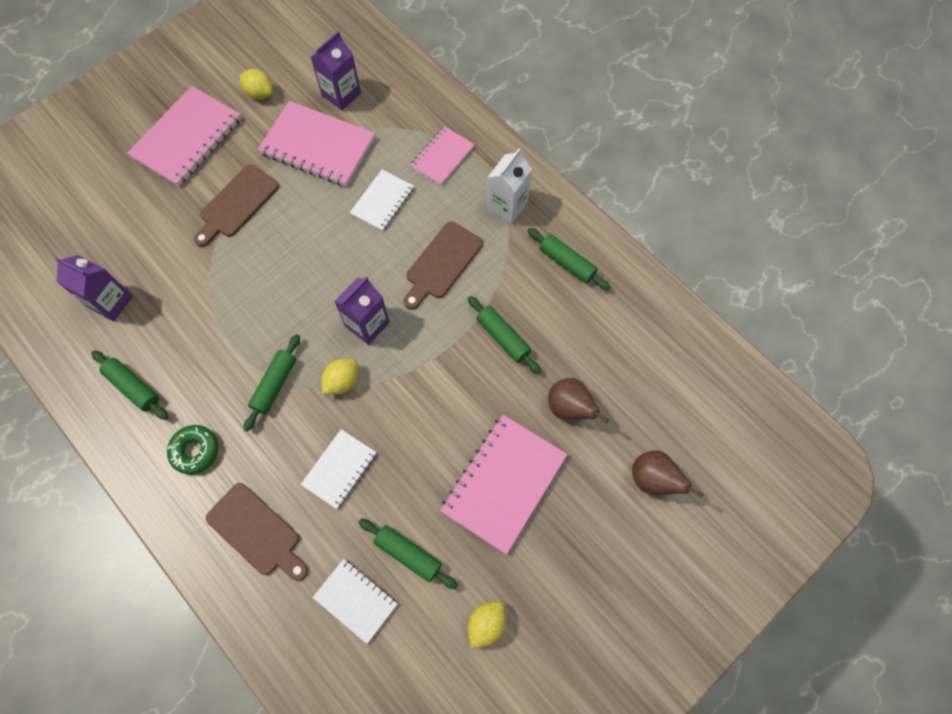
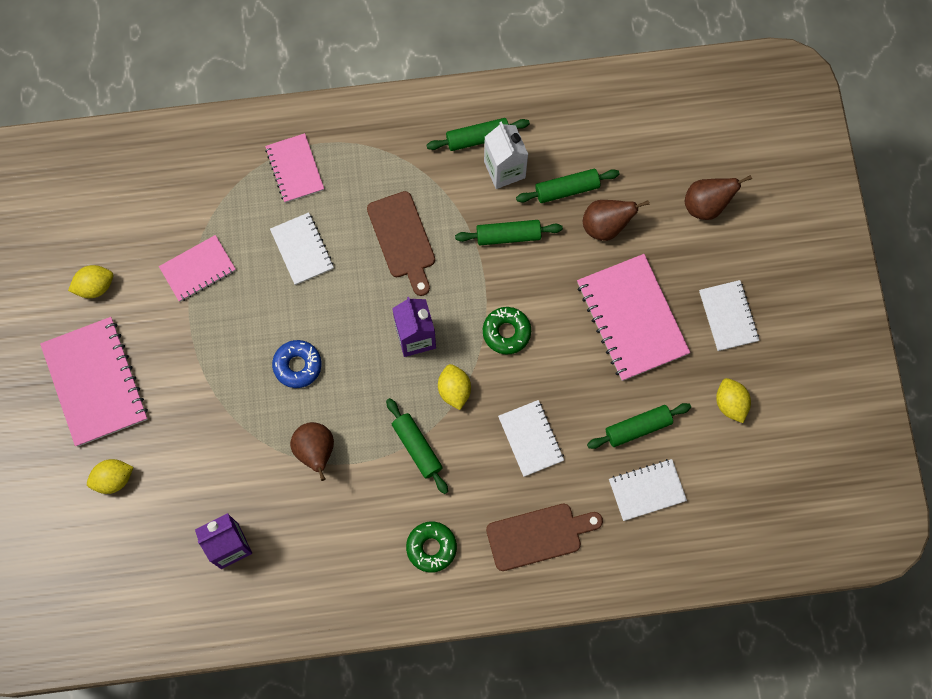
camera: 55 degrees left, 5 degrees up
green rolling pin [91,350,168,420] -> green rolling pin moved to [516,169,620,203]
brown cutting board [194,165,279,247] -> none
pink notebook [258,101,375,186] -> pink notebook [159,235,236,302], size x0.58
purple carton [310,31,361,110] -> none
white carton [487,149,532,224] -> white carton moved to [484,121,528,189]
none -> yellow lemon [87,459,134,494]
none -> blue donut [272,340,321,388]
none -> brown pear [290,422,334,481]
none -> green donut [483,307,531,354]
none -> white notebook [699,280,759,351]

